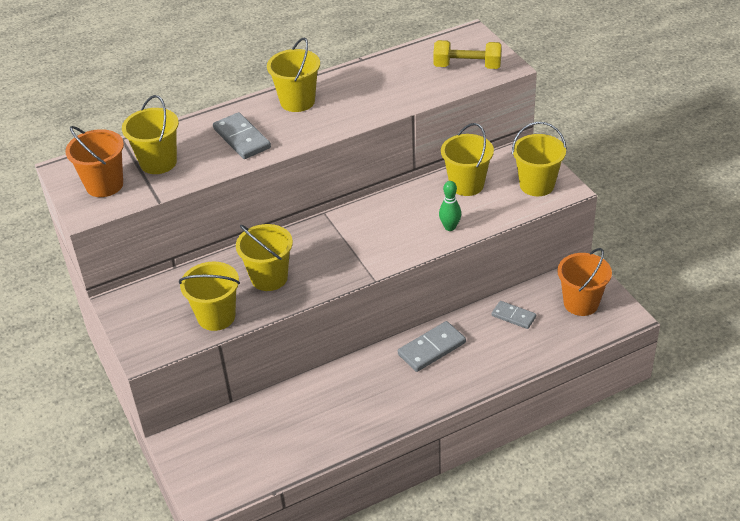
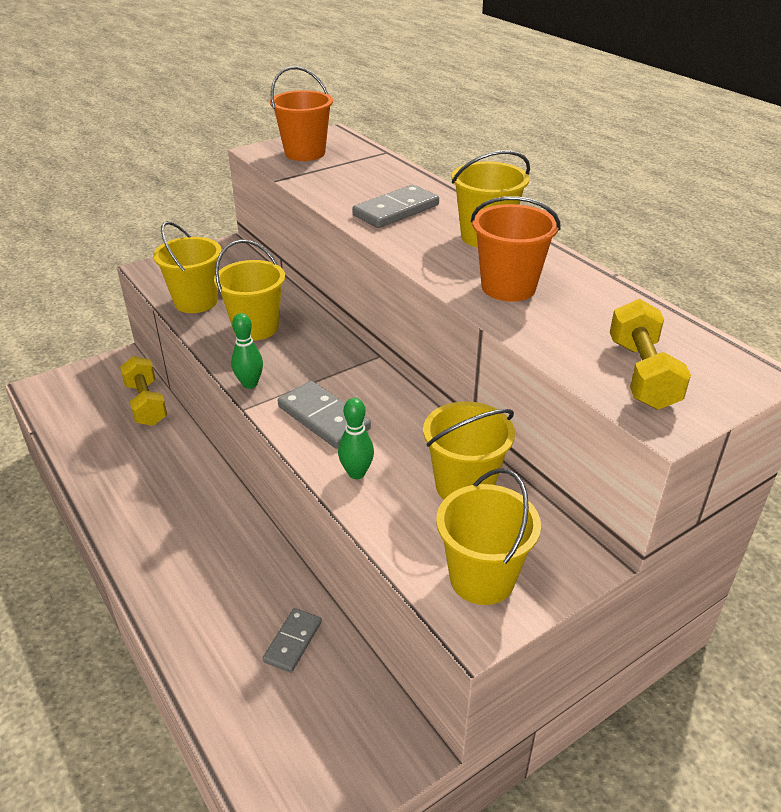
camera: 80 degrees right, 5 degrees down
yellow bucket [122,95,179,174] -> none
grey domino [398,321,466,372] -> grey domino moved to [278,381,371,449]
orange bucket [557,248,612,316] -> orange bucket moved to [471,196,561,302]
none -> yellow dumbbell [120,356,167,426]
none -> green bowling pin [231,313,263,389]

